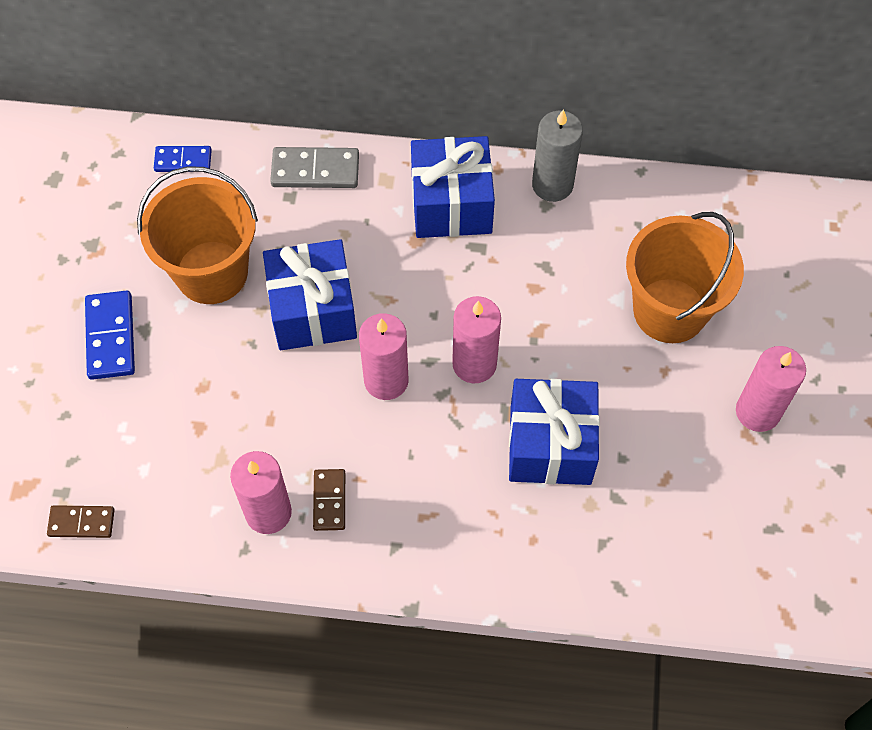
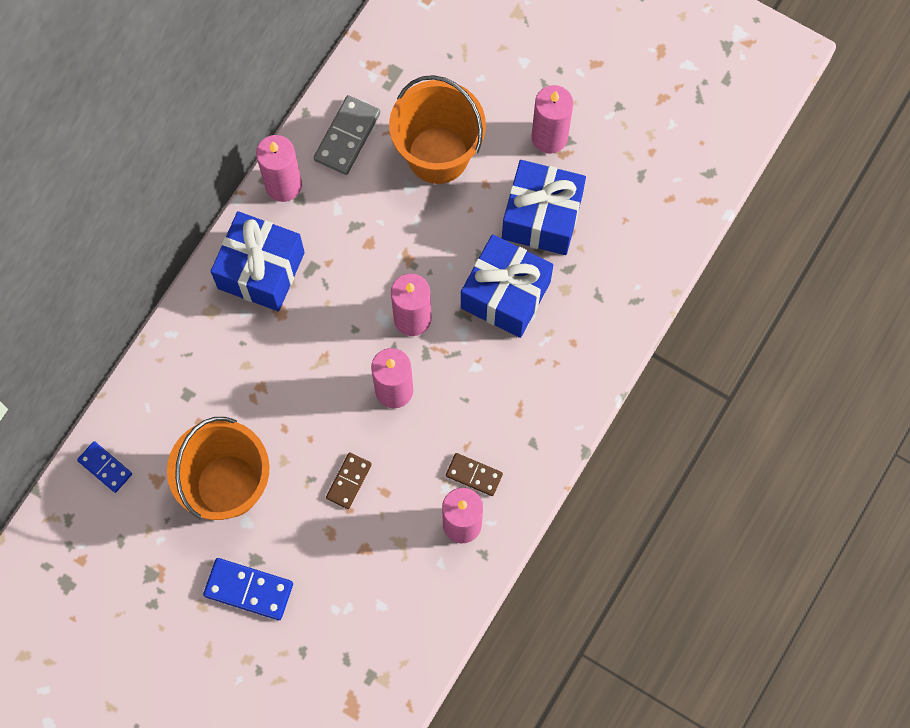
camera: 65 degrees left, 10 degrees up
brown domino [47,505,115,538] -> brown domino moved to [326,452,372,509]
blue domino [154,146,212,172] -> blue domino turned 75 degrees counterclockwise [77,441,132,493]
blue gift [263,239,357,350] -> blue gift moved to [502,160,586,255]
grey domino [270,147,359,188] -> grey domino moved to [314,95,380,175]
grey candle [532,109,583,202] -> pink candle [256,135,302,202]

